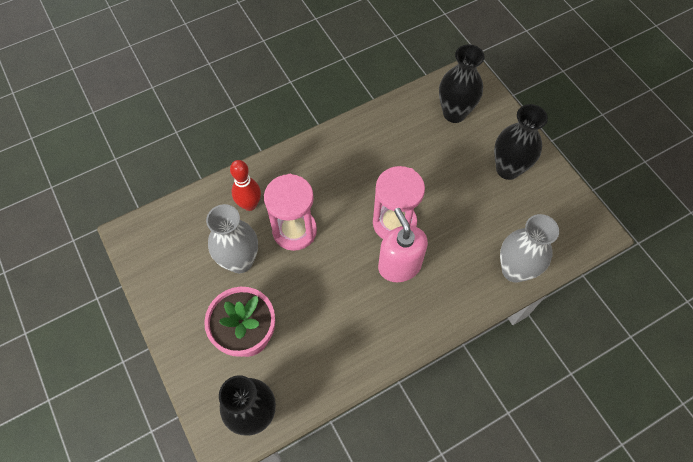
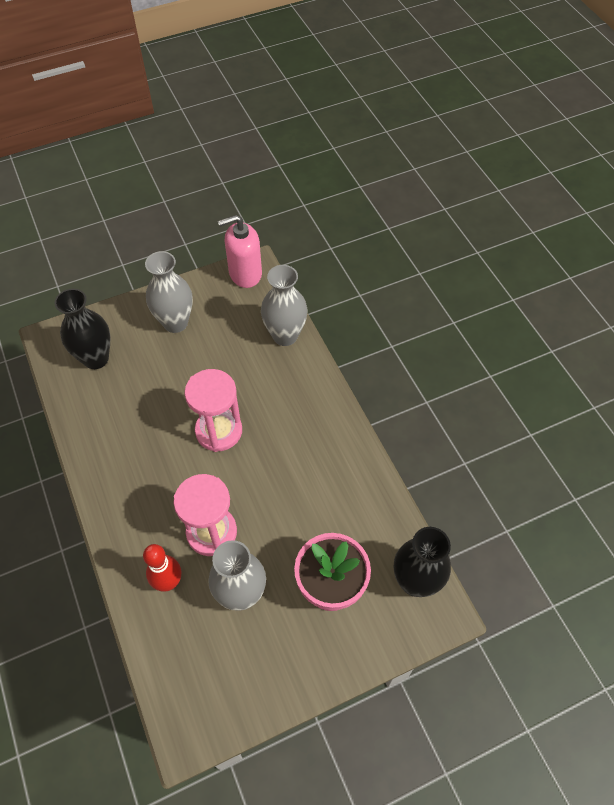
camera: 85 degrees left, 5 degrees down
pink soap dispenser [378,208,428,282] -> pink soap dispenser moved to [218,215,262,288]
black vase [494,104,548,180] -> grey vase [145,251,193,333]

